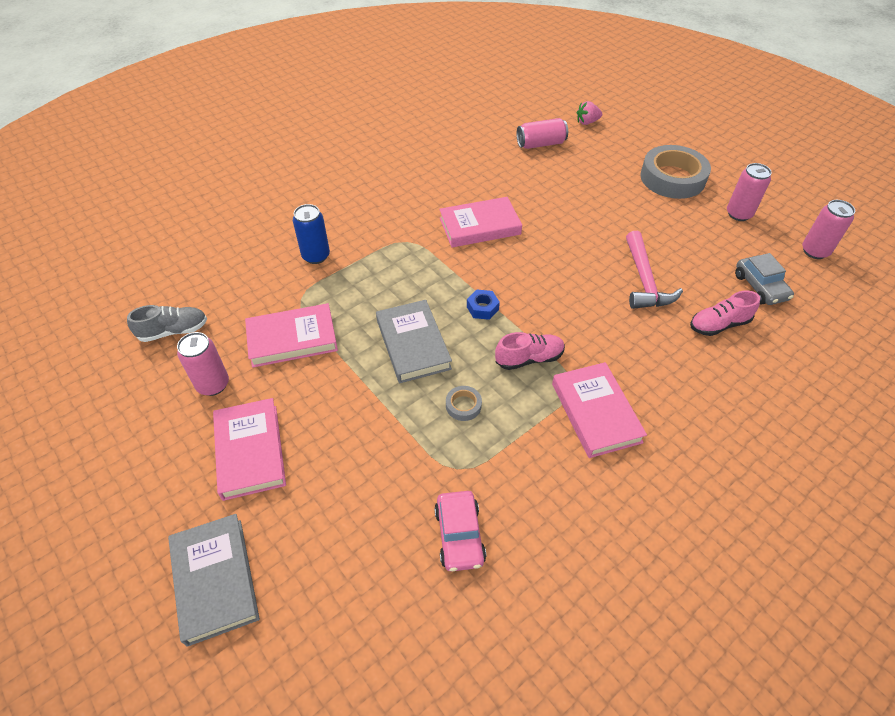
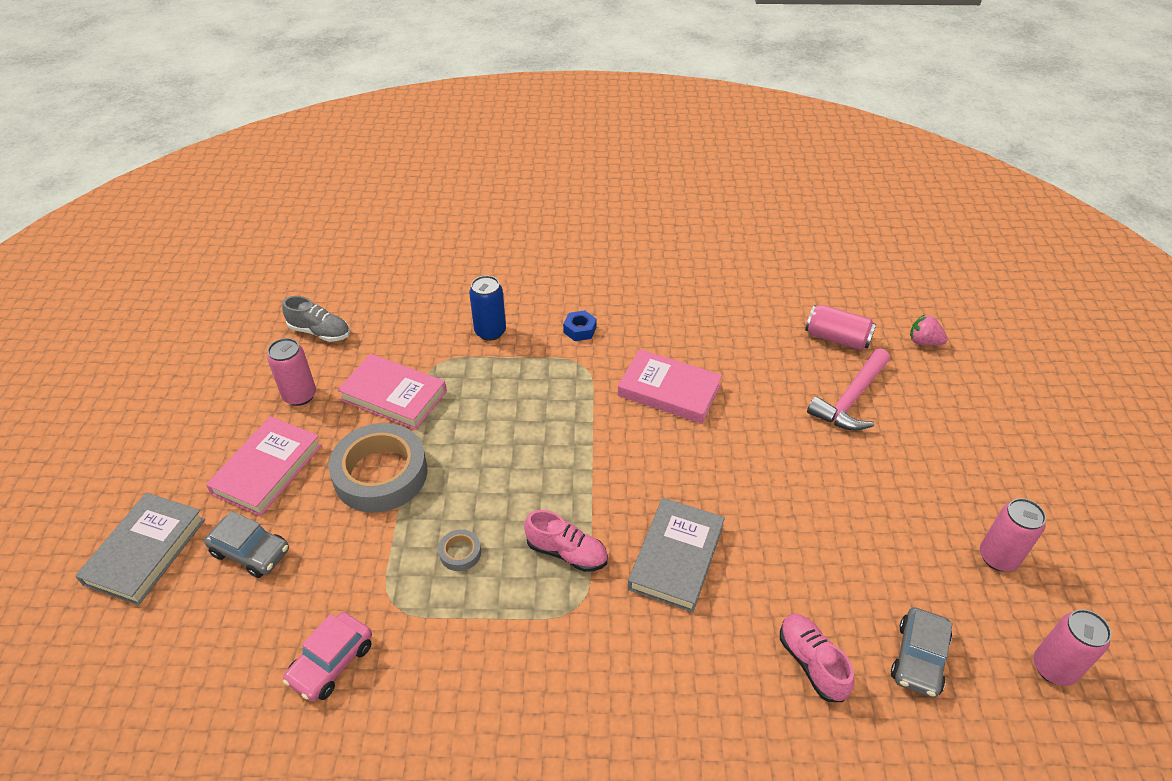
camera: 40 degrees right, 5 degrees down
grey book [376,300,452,383] -> grey book moved to [628,498,725,613]
blue nut [467,289,500,320] -> blue nut moved to [563,310,597,341]
pink book [552,362,647,458] -> none
pink hammer [626,231,683,309] -> pink hammer moved to [807,348,890,431]
grey tape [640,145,711,199] -> grey tape moved to [328,423,428,513]
pink shoe [690,291,760,336] -> pink shoe turned 45 degrees clockwise [780,614,854,702]
none -> grey car [204,511,289,578]

